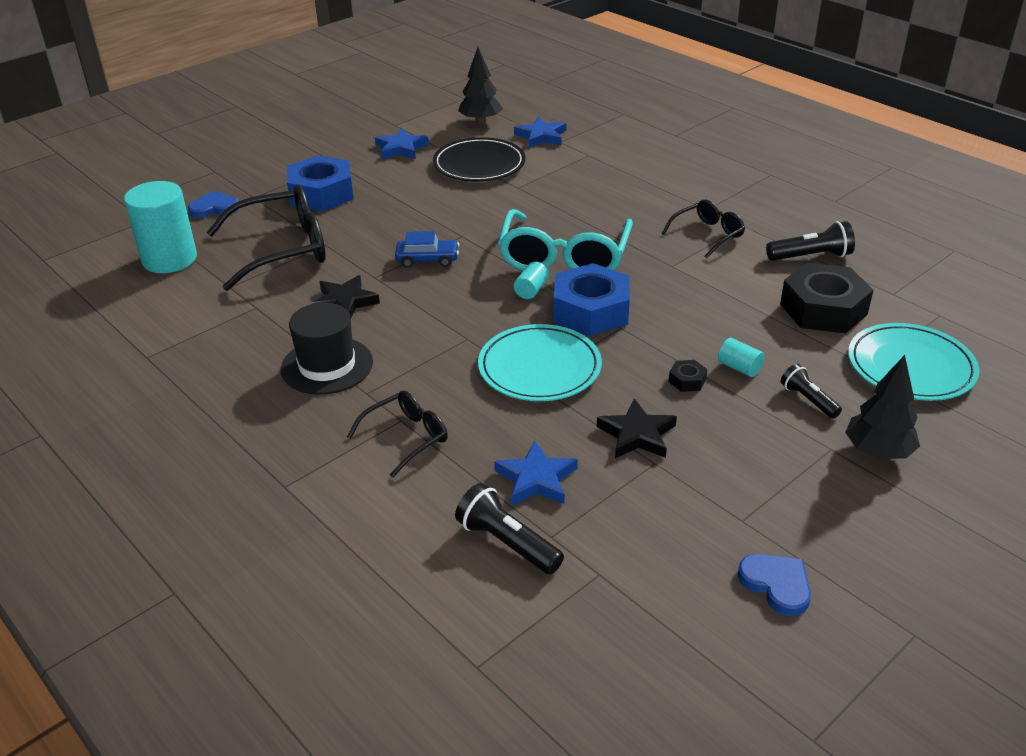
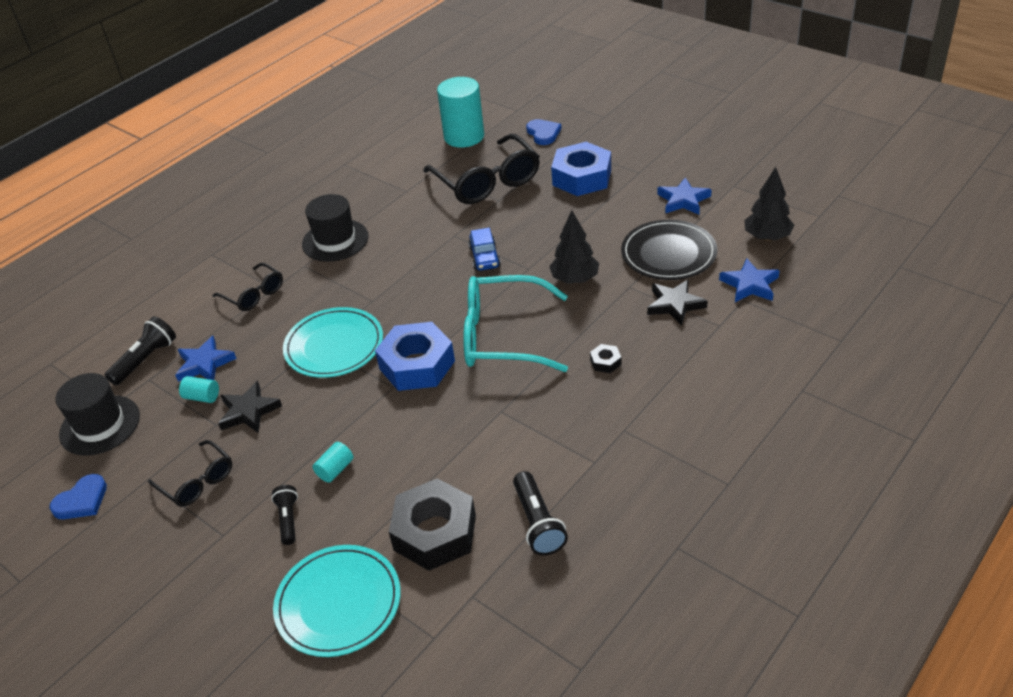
camera: 85 degrees right, 5 degrees up
black star [312,275,380,318] -> black star moved to [647,279,708,326]
turquoise cylinder [514,262,549,299] -> turquoise cylinder moved to [179,376,219,403]
black glasses [662,200,745,259] -> black glasses moved to [148,440,232,507]
black nut [668,360,708,392] -> black nut moved to [590,344,621,373]
black flashlight [781,364,842,419] -> black flashlight turned 60 degrees counterclockwise [271,485,298,545]
black tree [845,355,920,459] -> black tree moved to [549,210,599,284]
none -> black hat [55,373,140,456]

